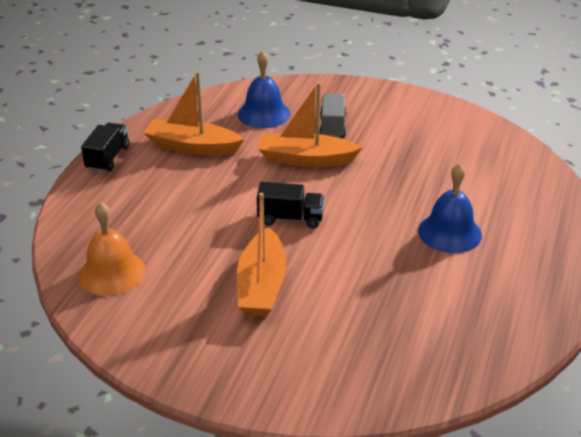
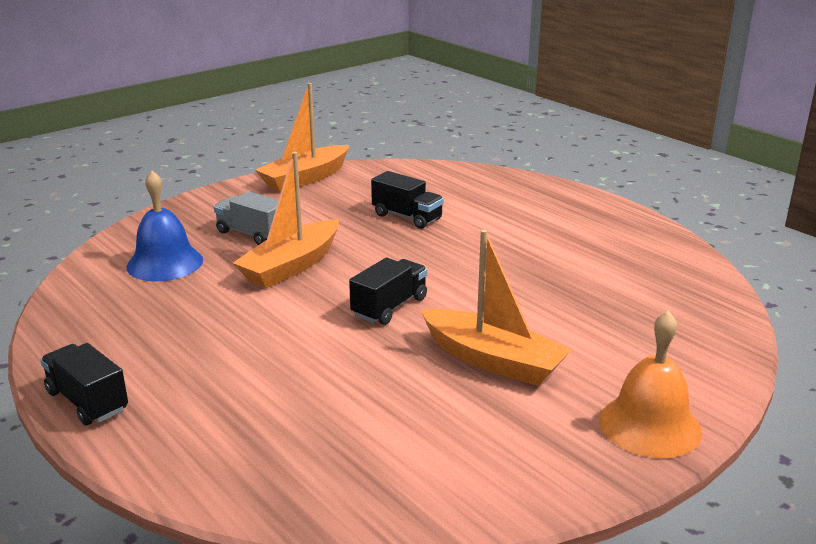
camera: 60 degrees left, 10 degrees down
orange bell [78,202,146,296] -> orange bell moved to [599,311,702,458]
orange boat [144,71,245,155] -> orange boat moved to [255,83,349,192]
blue bell [418,163,482,253] -> none
none -> black truck [371,171,444,229]

